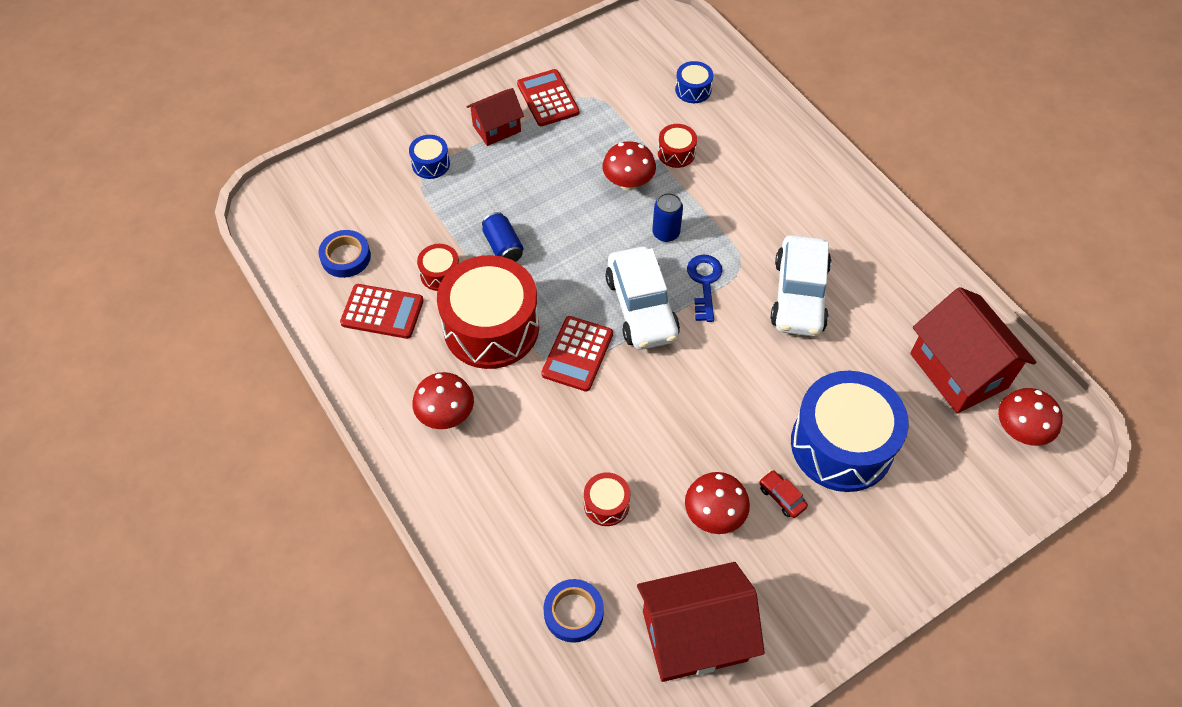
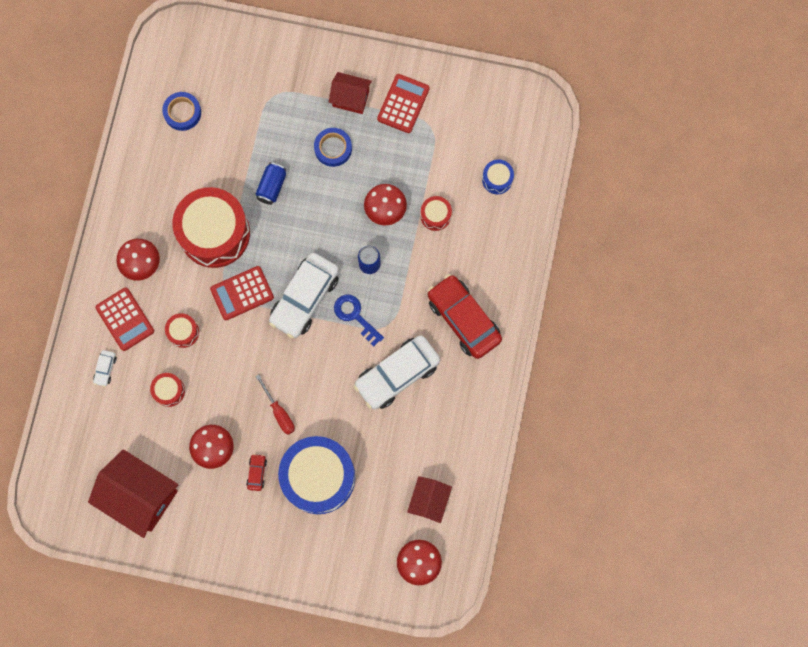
camera: 45 degrees right, 20 degrees up
red calculator [340,284,424,339] -> red calculator moved to [95,287,154,351]
blue drum [409,135,450,179] -> none
red drum [417,244,459,291] -> red drum moved to [165,313,199,348]
blue tape [543,579,604,643] -> blue tape moved to [314,128,352,167]
blue key [687,255,722,322] -> blue key turned 90 degrees counterclockwise [334,295,384,347]
red house [910,287,1037,414] -> red house [407,476,452,523], size x0.57
none -> white car [93,350,117,387]
none -> red screwdriver [255,375,295,435]
none -> red car [427,274,502,359]

